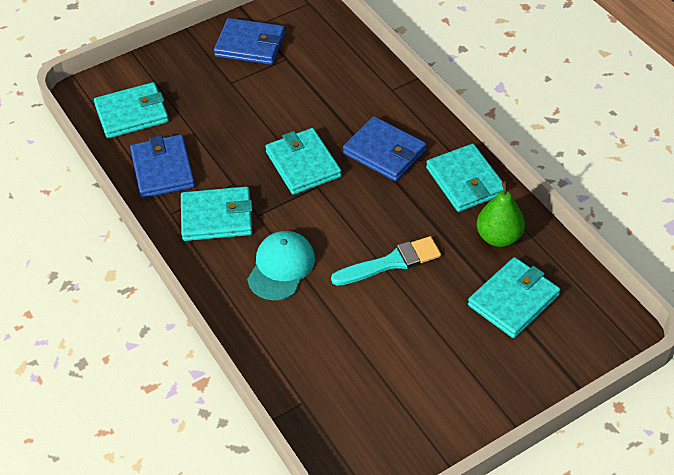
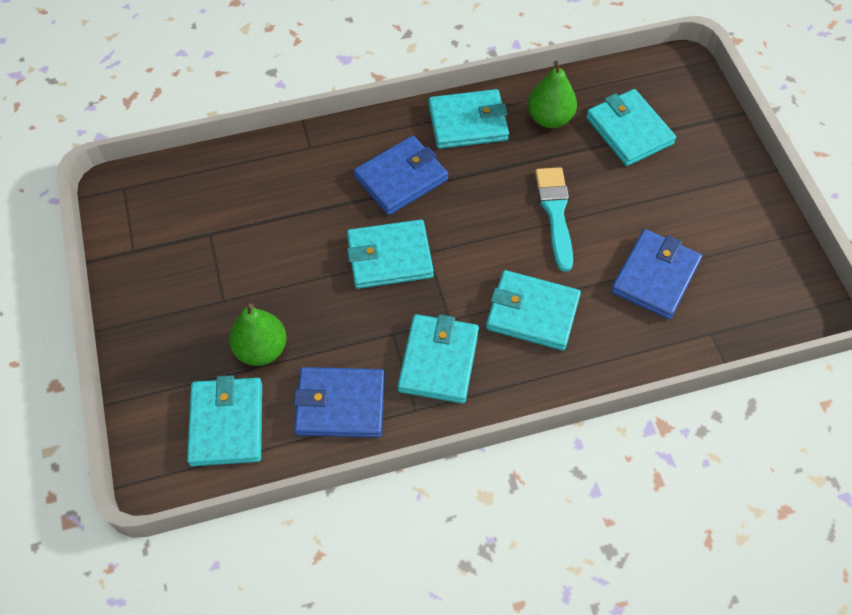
camera: 75 degrees left, 10 degrees up
blue wallet [214,18,285,65] -> blue wallet moved to [611,229,702,319]
turquoise cap [247,231,315,300] -> turquoise wallet [486,270,581,351]
none -> green pear [229,303,287,366]

